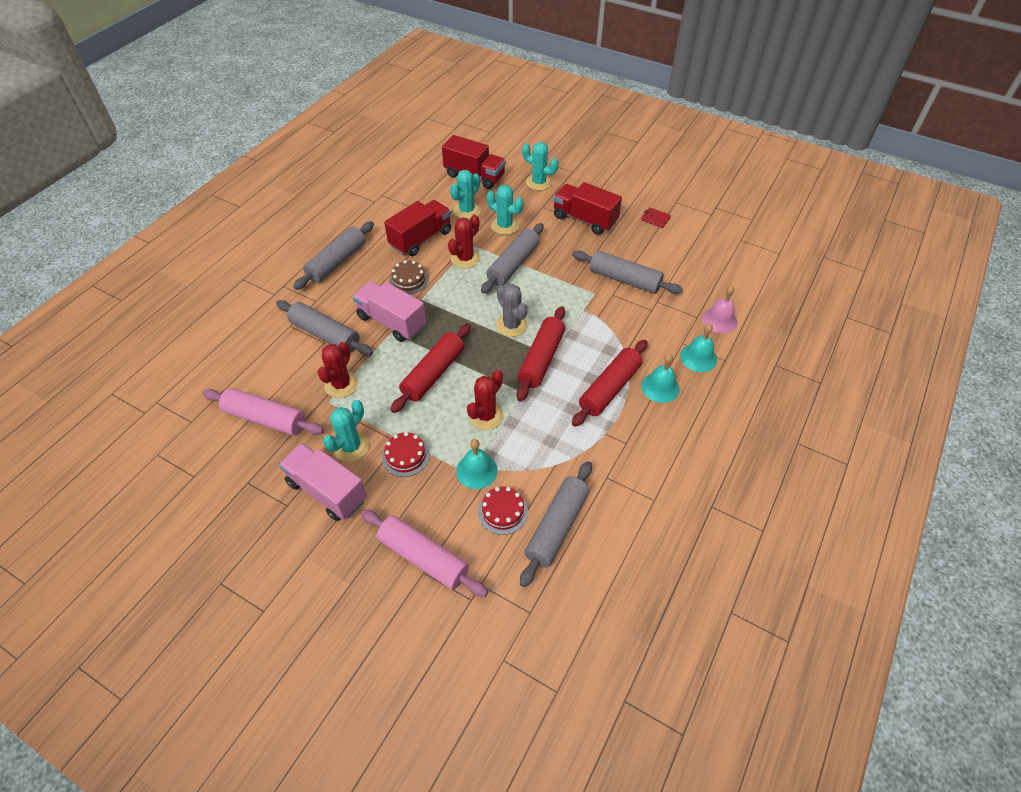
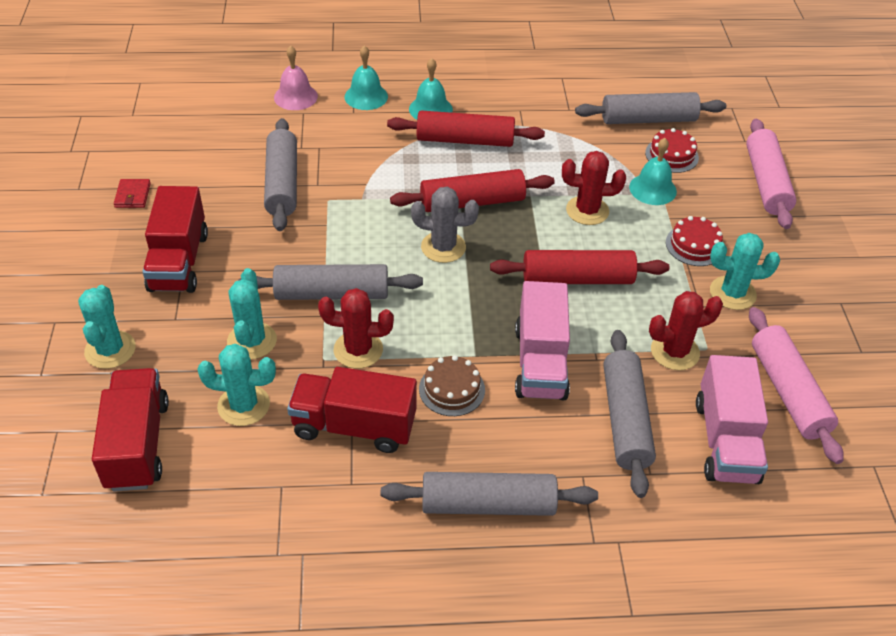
camera: 125 degrees left, 5 degrees down
pink truck [279,443,367,521] -> pink truck moved to [696,355,768,484]
grey cactus [496,284,528,337] -> grey cactus turned 75 degrees clockwise [411,187,479,263]

